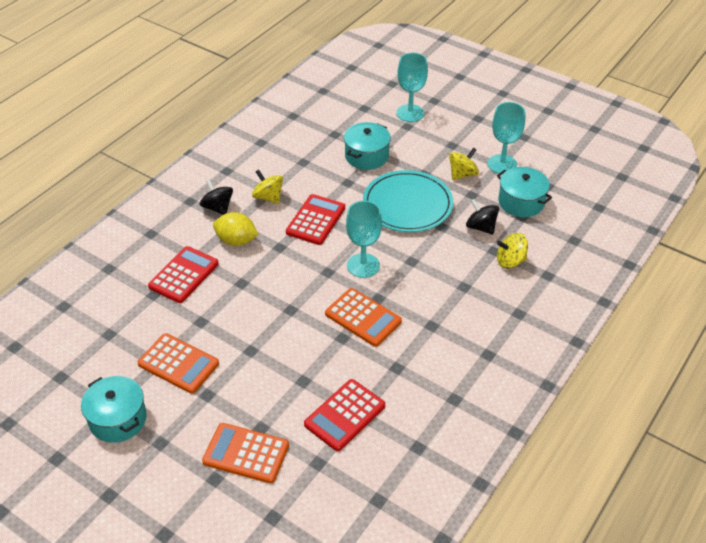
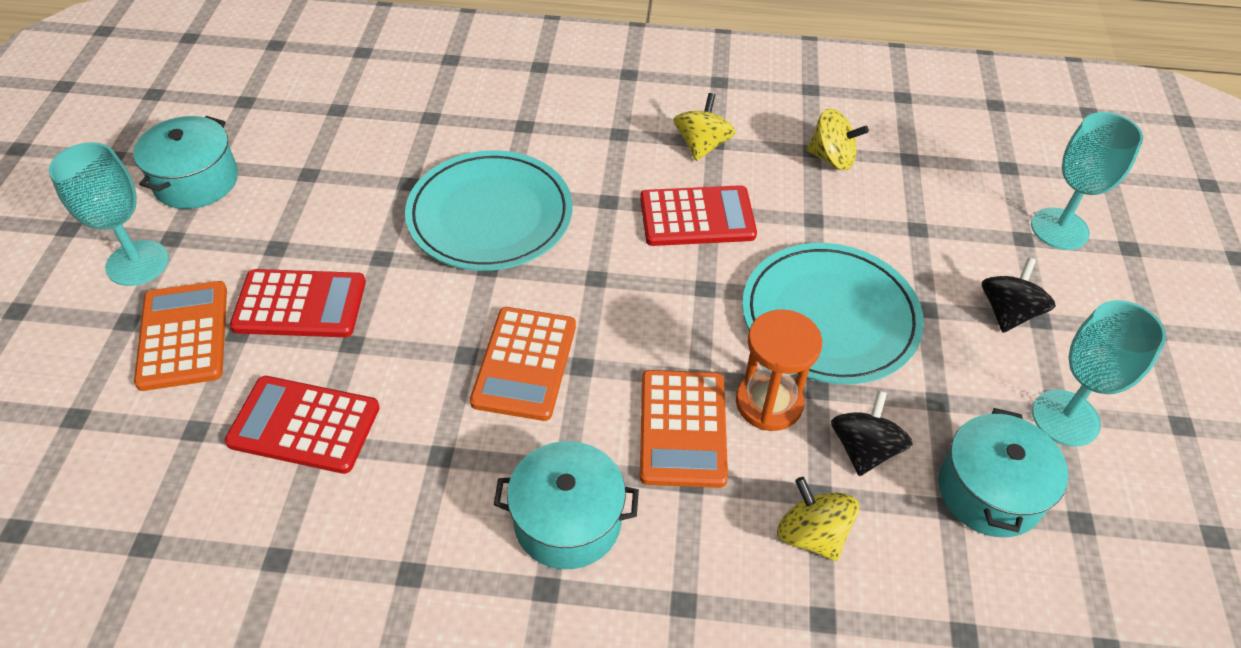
camera: 60 degrees right, 5 degrees up
orange calculator [138,333,219,394] -> orange calculator moved to [640,370,728,488]
red calculator [148,246,219,303] -> red calculator moved to [230,269,366,337]
black spinning top [200,179,233,215] -> black spinning top moved to [982,257,1056,333]
yellow lemon [213,212,259,246] -> none
turquoise pot [344,122,391,170] -> turquoise pot moved to [494,441,639,569]
turquoise goblet [346,201,382,278] -> turquoise goblet moved to [49,142,169,286]
yellow spinning top [449,147,479,180] -> yellow spinning top moved to [807,108,869,170]
none -> turquoise plate [405,150,572,271]
none -> orange hourglass [736,309,822,431]

